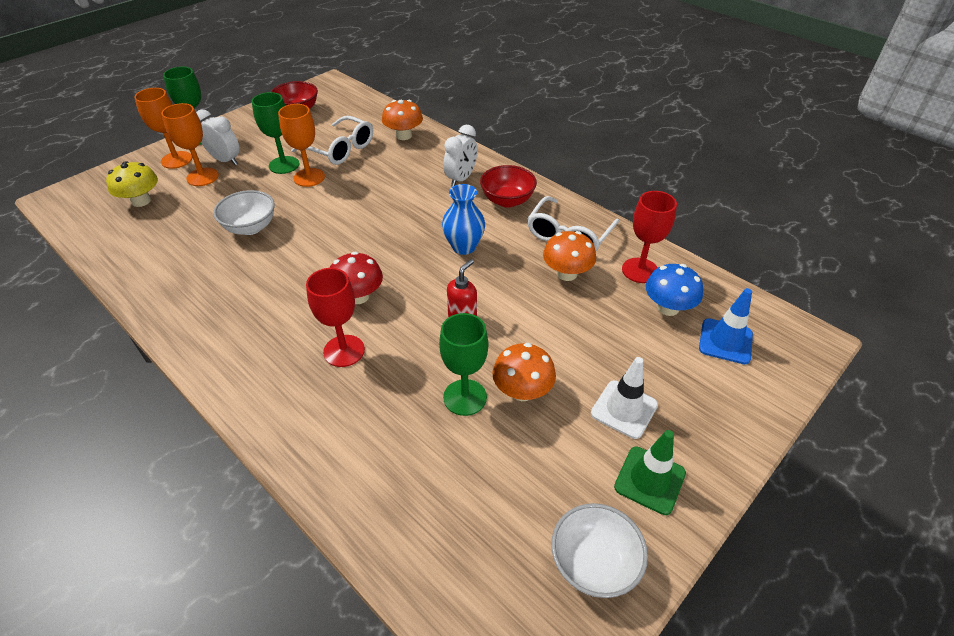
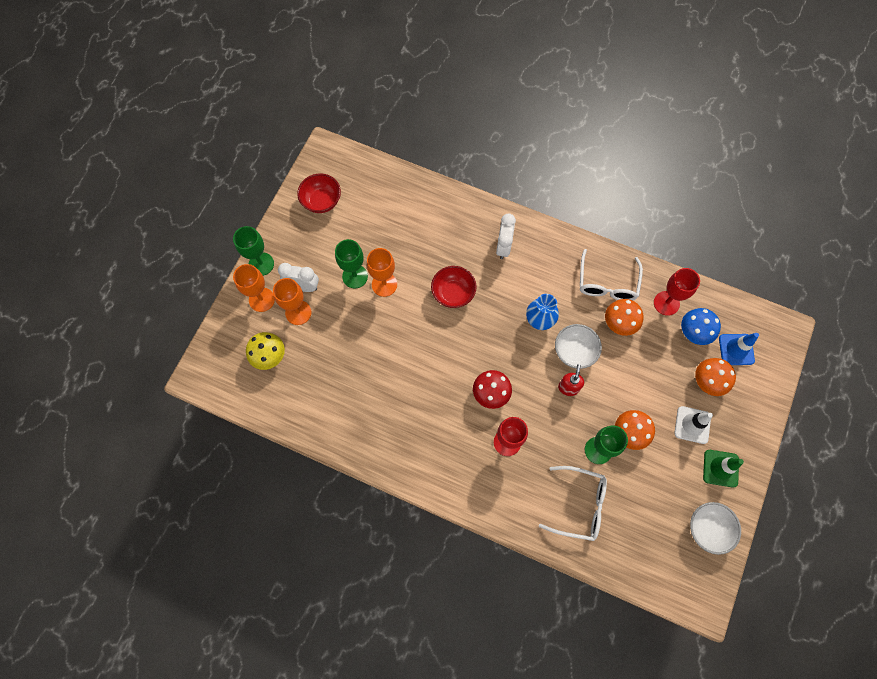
camera: 20 degrees left, 25 degrees up
white bowl [213,190,275,235] -> white bowl moved to [555,324,602,369]
white glasses [291,116,373,165] -> white glasses moved to [539,466,607,541]
orange mushroom [382,100,423,140] -> orange mushroom moved to [695,358,736,396]
red bowl [480,165,537,208] -> red bowl moved to [431,266,477,308]

